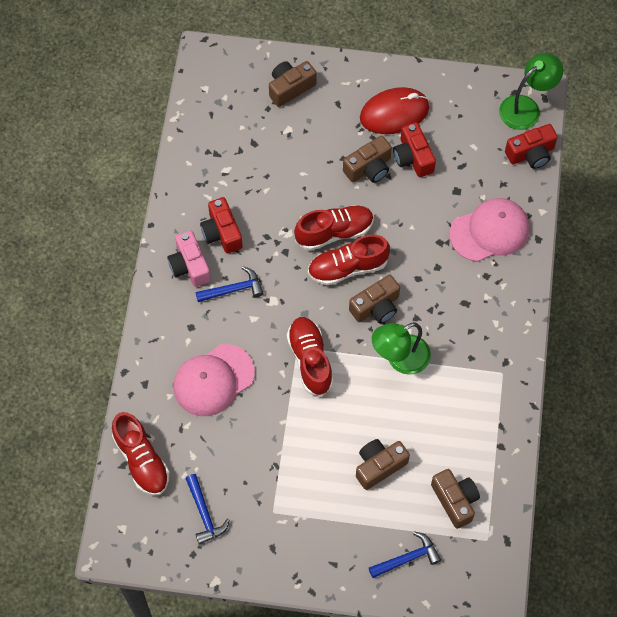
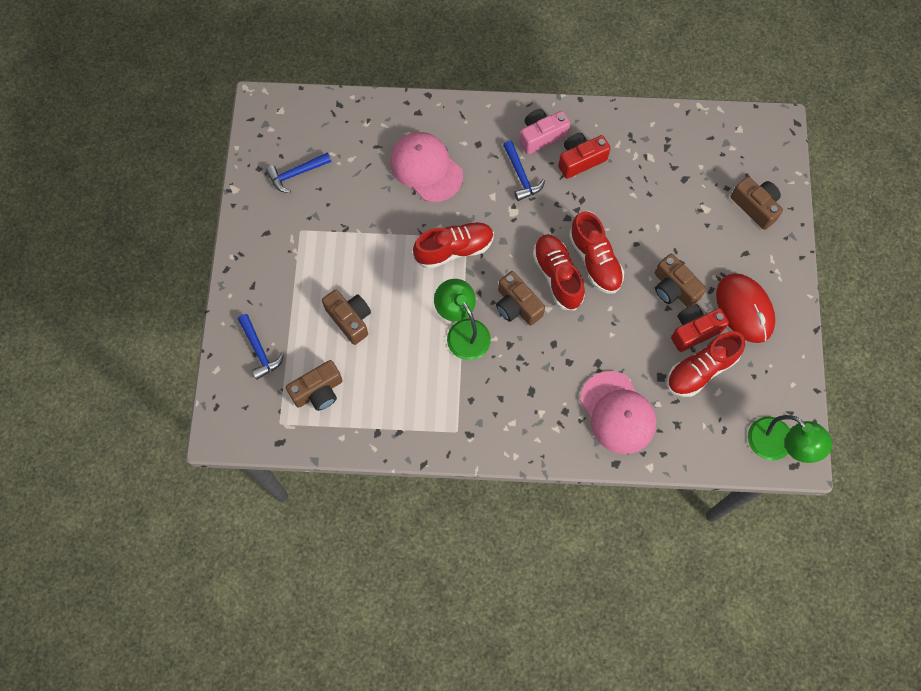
camera: 85 degrees right, 5 degrees up
red shoe [112,412,170,496] -> red shoe moved to [667,331,745,397]
red camera [505,124,558,169] -> none

